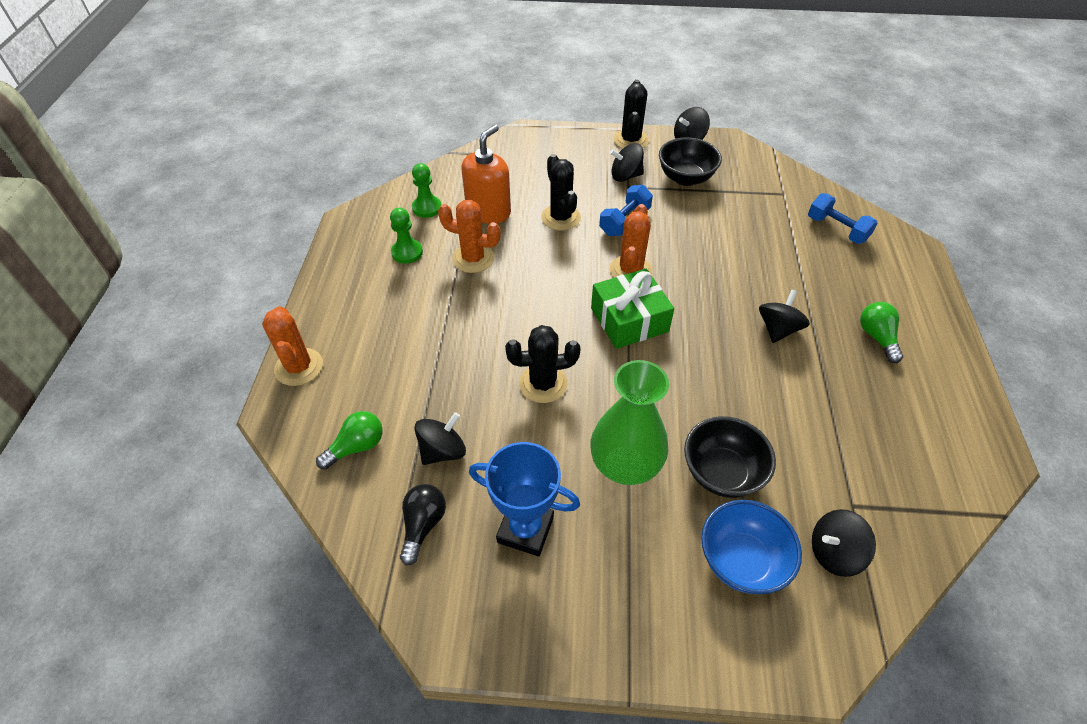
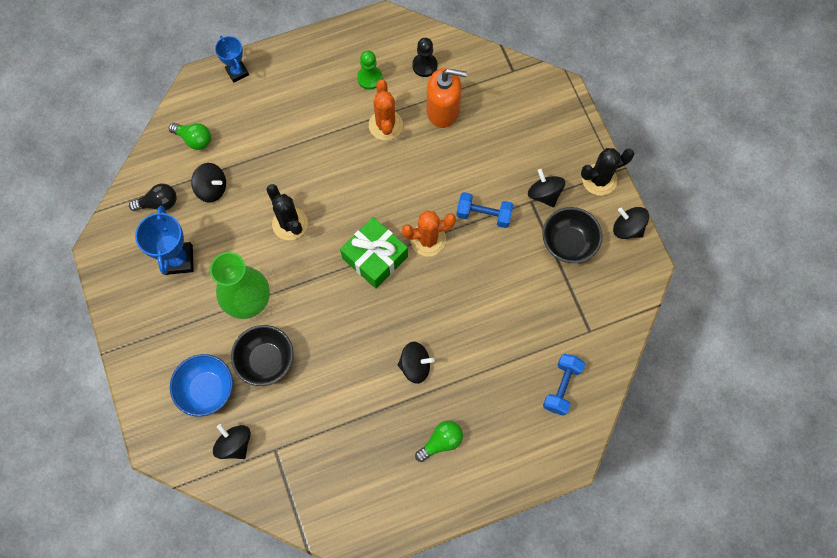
camera: 65 degrees right, 20 degrees up
orange cactus [262,306,323,386] -> blue trophy [215,36,249,83]
green pawn [412,163,441,218] -> black pawn [412,38,437,77]
black cactus [541,154,581,230] -> none

